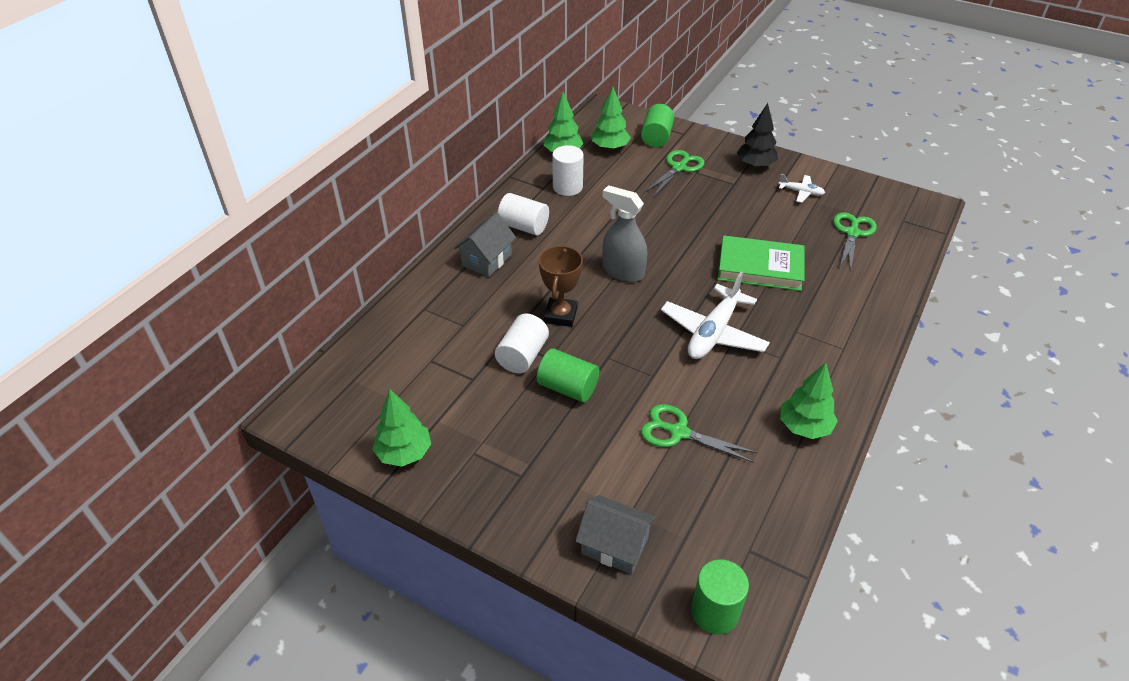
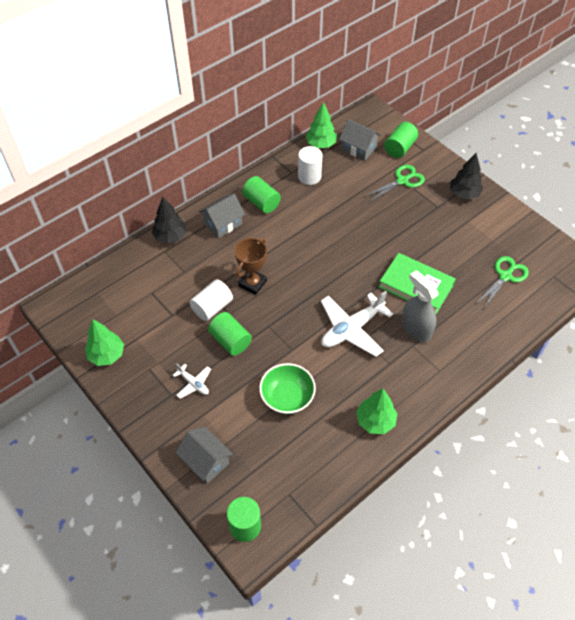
camera: 20 degrees right, 10 degrees up
white cylinder [498,193,549,235] -> green cylinder [242,176,281,213]
green tree [591,87,631,151] -> grey house [339,119,381,161]
grey spray bottle [602,185,647,282] -> grey spray bottle moved to [402,270,438,342]
green scissors [641,404,758,463] -> green bowl [259,363,316,414]
white plane [778,174,825,203] -> white plane moved to [173,364,211,399]
none -> black tree [152,196,187,244]

